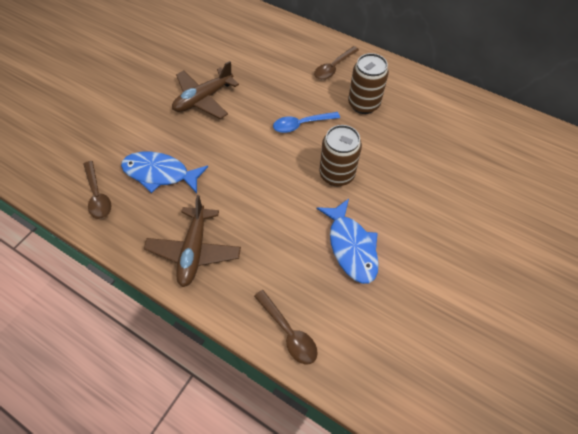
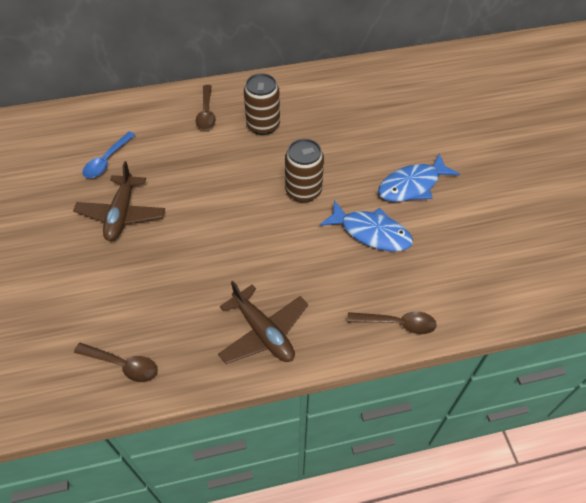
camera: 45 degrees left, 5 degrees down
blue fish [121,151,208,193] -> blue fish moved to [378,154,460,202]
blue spoon [273,112,340,133] -> blue spoon moved to [82,132,135,178]

